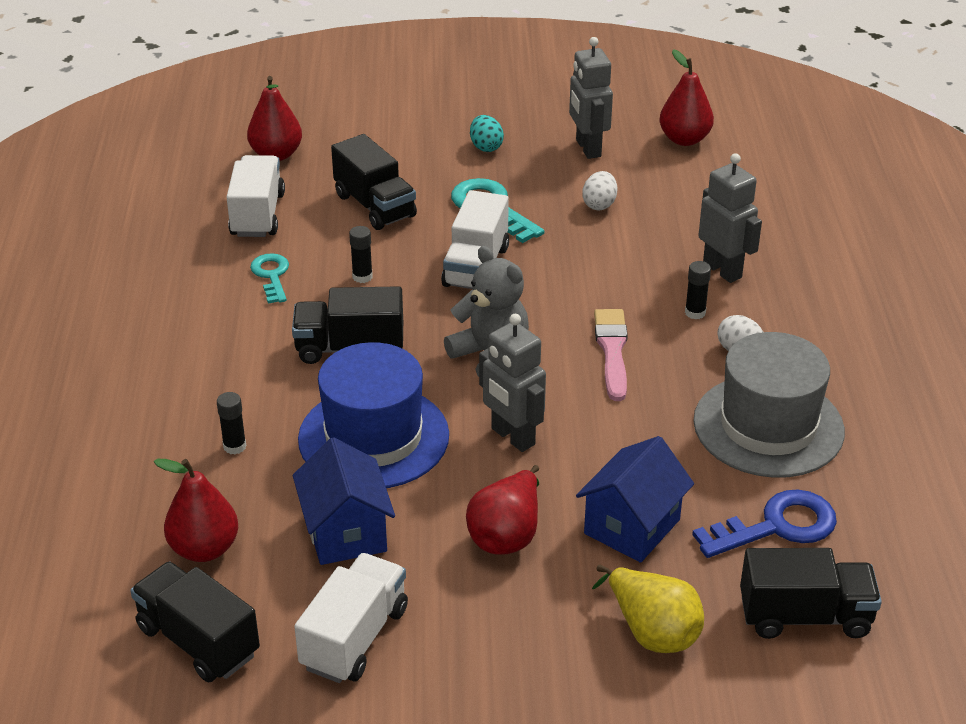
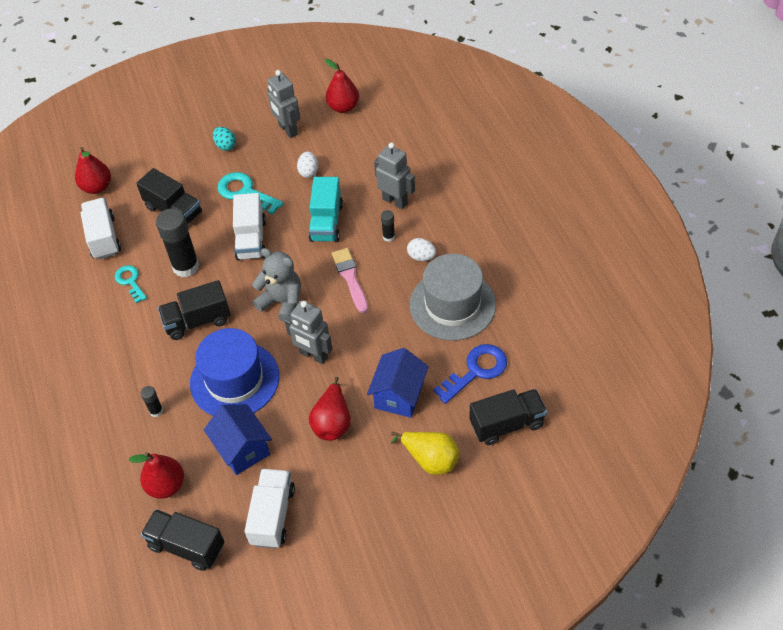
camera: 15 degrees left, 15 degrees up
black glue stick [349,226,373,283] -> black glue stick [156,208,199,277], size x2.15
none -> turquoise truck [308,177,343,242]

